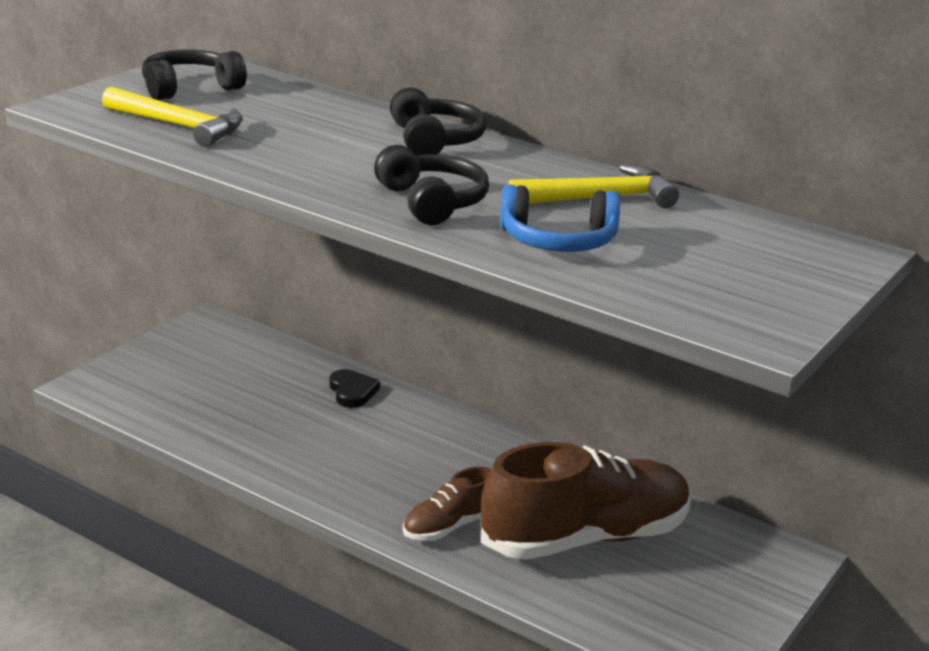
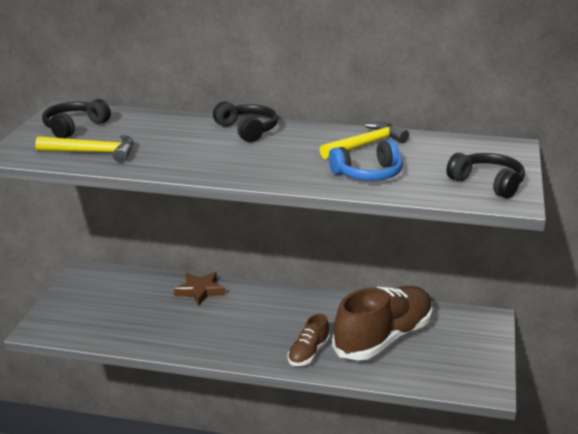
camera: 20 degrees left, 0 degrees up
black heart [329,369,380,408] -> brown star [174,272,225,305]
black headphones [374,145,489,225] -> black headphones moved to [446,153,525,198]

